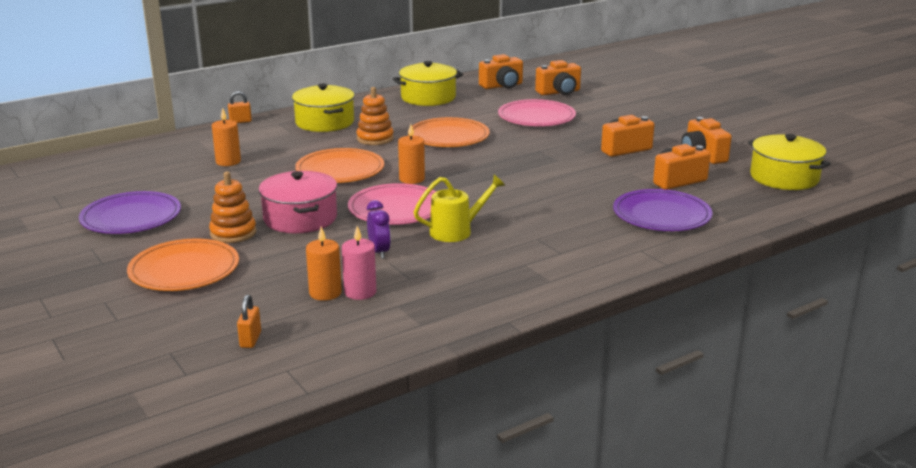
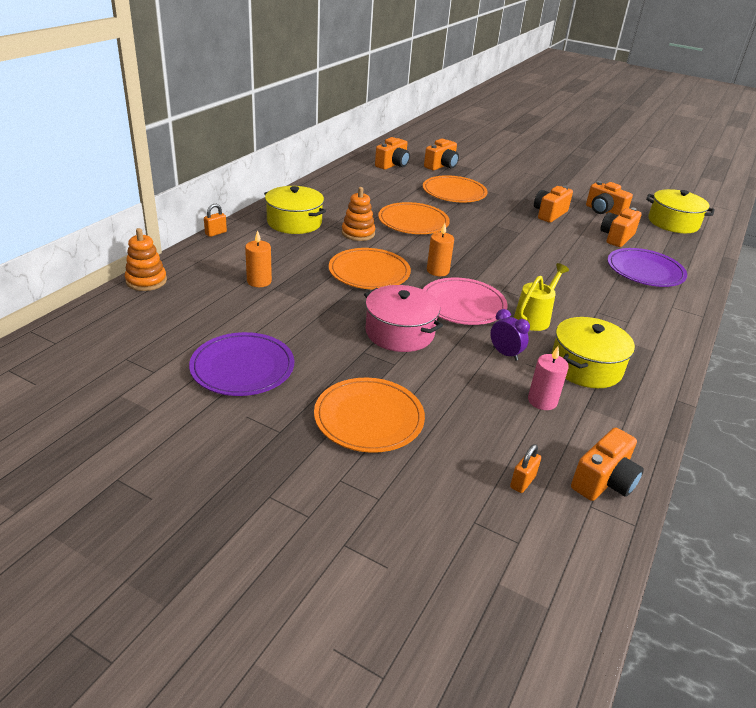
camera: 30 degrees left, 10 degrees up
orange stacking toy [209,171,256,243] -> orange stacking toy moved to [125,228,167,291]
orange padlock [237,295,261,348] -> orange padlock turned 60 degrees clockwise [510,444,541,493]
orange candle [306,227,342,301] -> none
yellow pot [393,61,463,106] -> yellow pot moved to [551,317,635,388]
pink plate [498,99,576,126] -> orange plate [423,175,488,202]
none -> orange camera [571,427,644,501]

